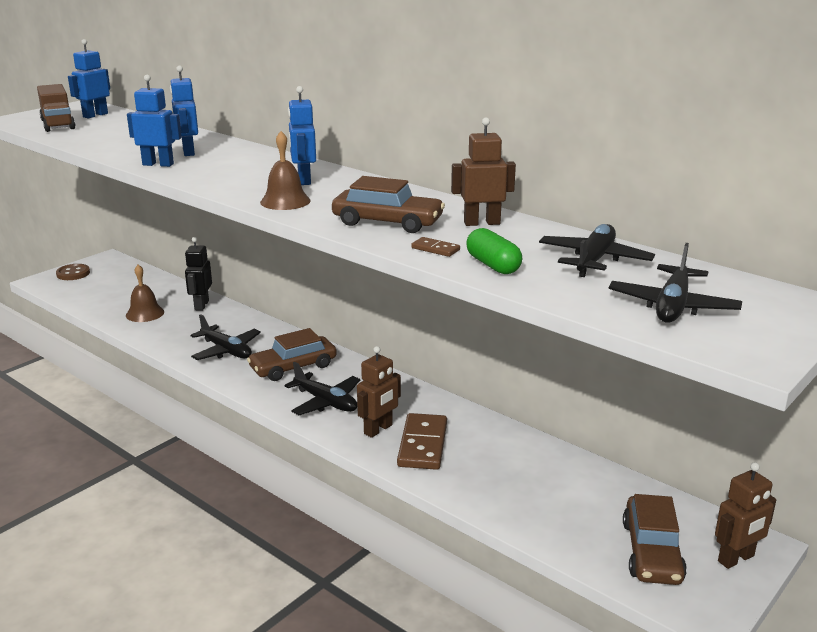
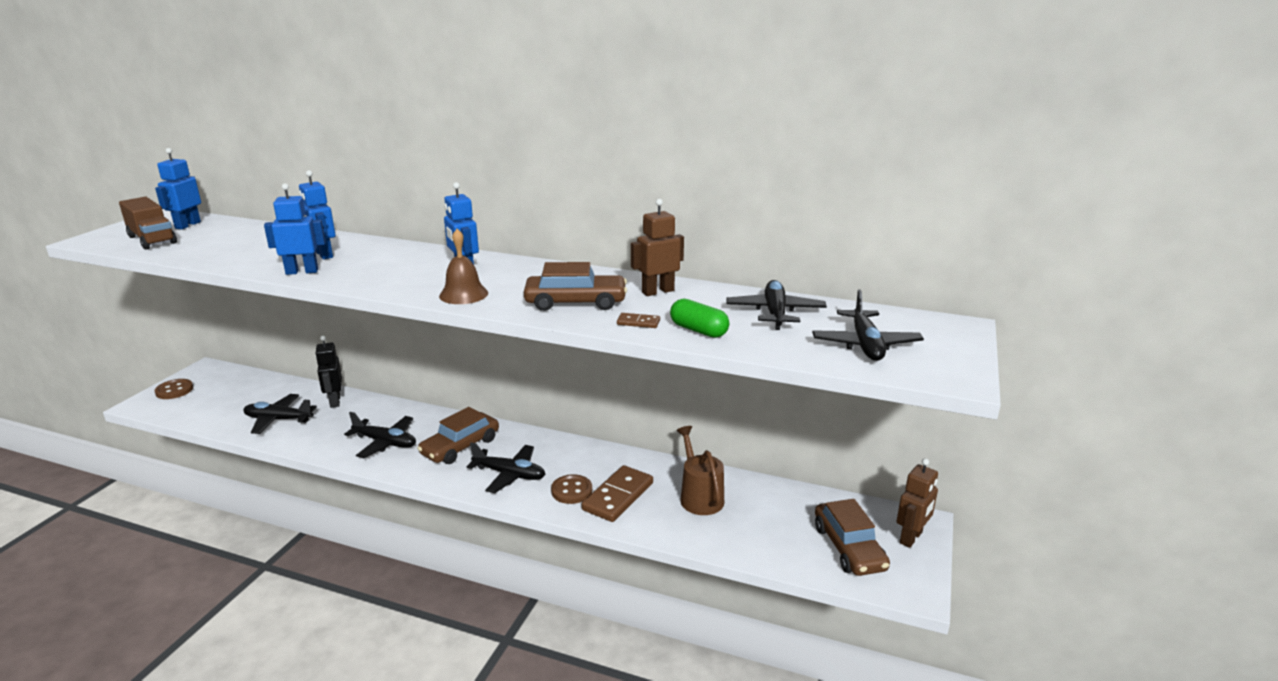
camera: 20 degrees left, 0 degrees up
brown bell [126,265,164,322] -> black plane [243,394,317,434]
brown robot [357,346,401,438] -> brown button [551,474,592,504]
brown domino [397,413,447,470] -> brown domino turned 45 degrees clockwise [582,465,653,522]
none -> brown watering can [676,426,724,515]

